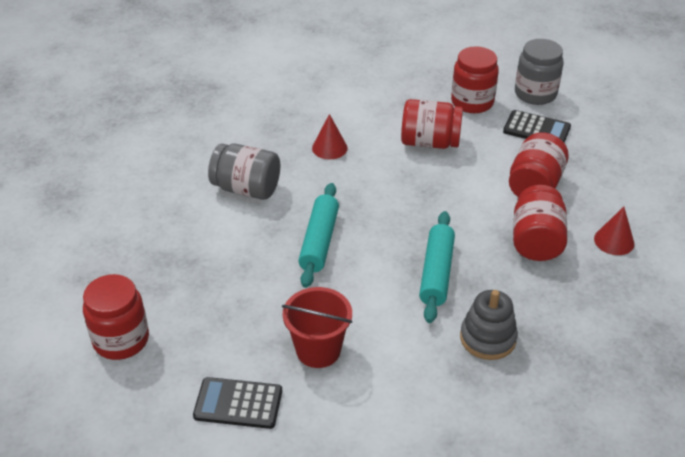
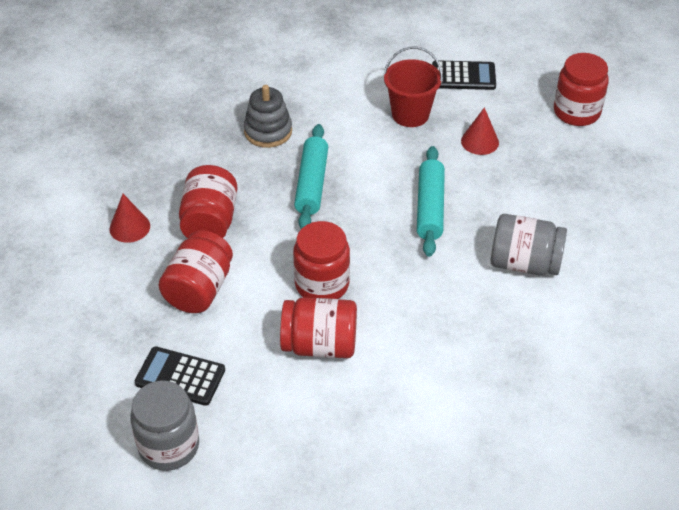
camera: 175 degrees right, 5 degrees up
red cone [312,114,348,159] -> red cone moved to [461,107,499,155]
red jar [451,46,499,113] -> red jar moved to [293,221,350,299]

